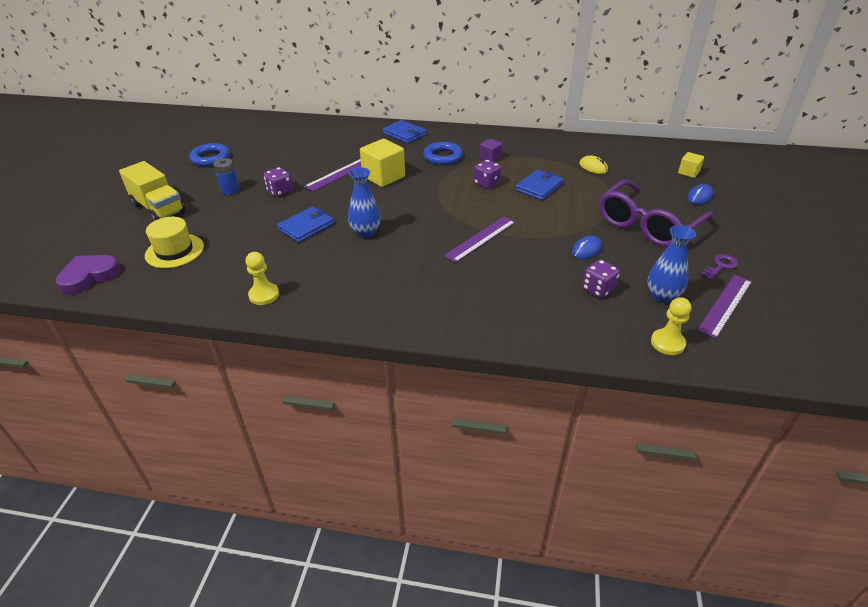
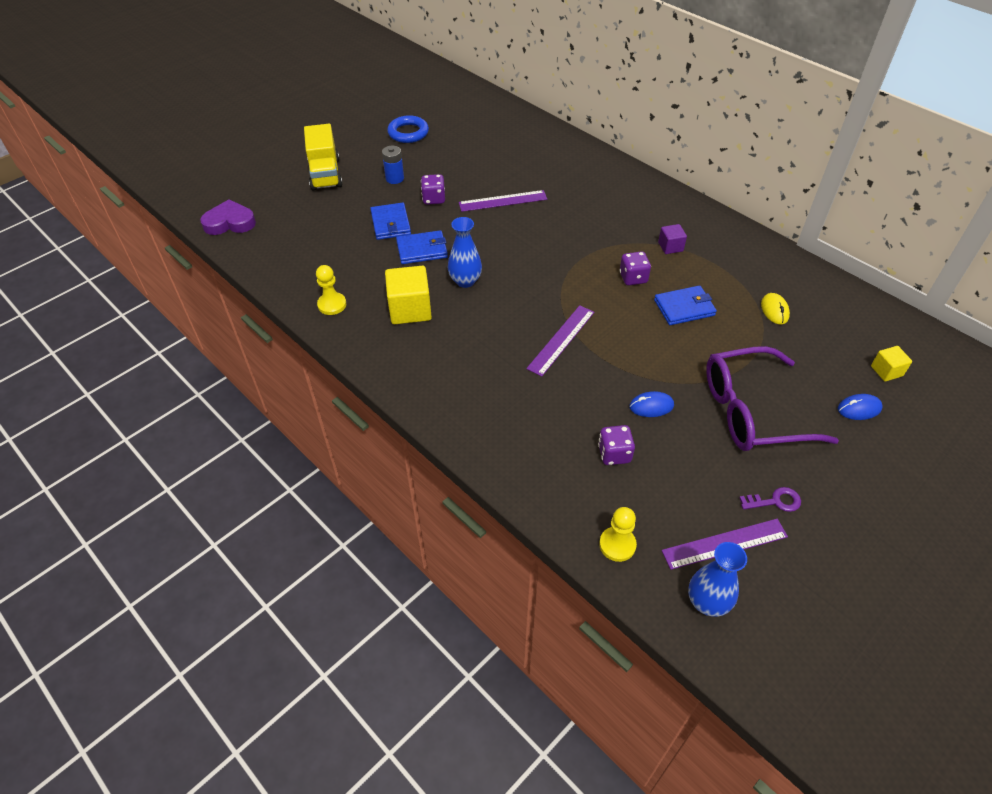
camera: 35 degrees right, 10 degrees up
yellow hat [145,217,204,268] -> none
yellow cube [360,139,405,187] -> yellow cube moved to [385,266,432,324]
blue wallet [383,120,427,143] -> blue wallet moved to [370,203,411,240]
blue ring [423,142,463,165] -> none
purple ruler [444,216,516,263] -> purple ruler turned 45 degrees counterclockwise [526,305,594,377]
blue vase [647,225,696,303] -> blue vase moved to [688,542,747,617]

